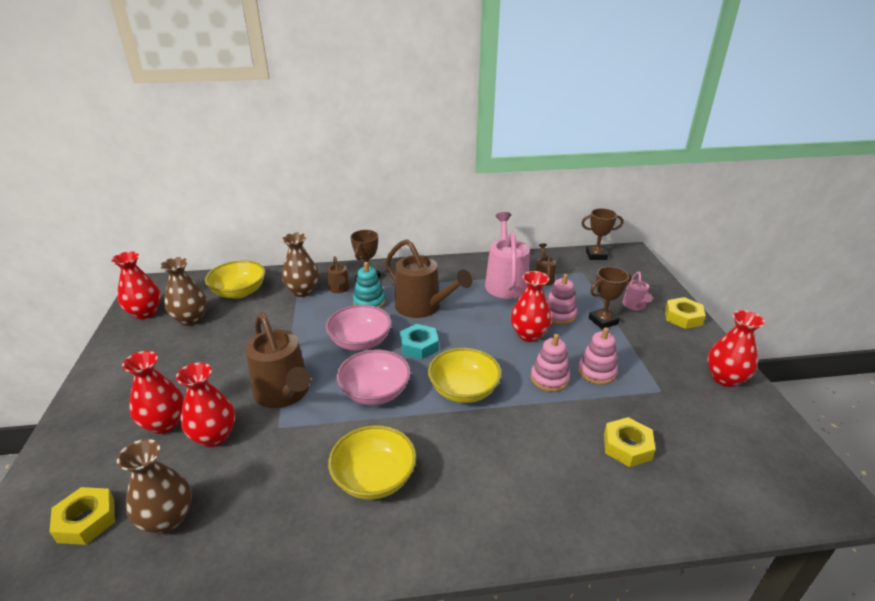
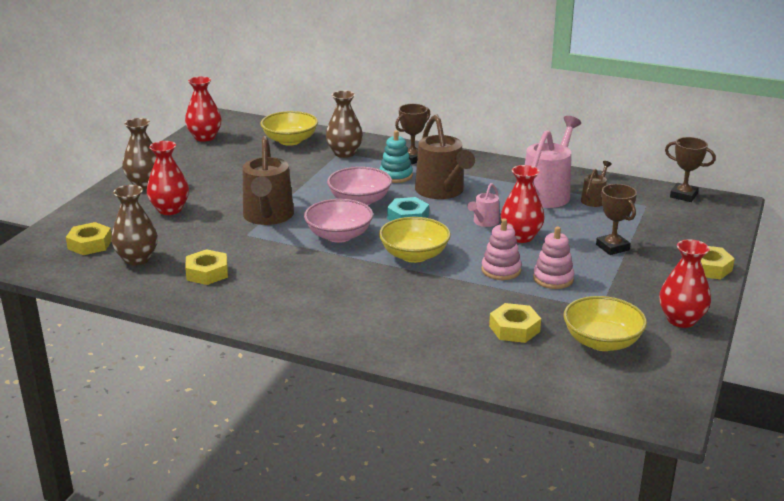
camera: 30 degrees right, 5 degrees down
brown vase [160,257,207,326] -> brown vase moved to [122,118,156,189]
red vase [176,363,235,447] -> none
brown watering can [327,256,350,293] -> none
yellow bowl [328,425,416,500] -> yellow bowl moved to [563,296,647,351]
pink stacking toy [547,274,577,325] -> none
brown trophy [589,267,631,329] -> brown trophy turned 60 degrees clockwise [596,184,637,255]
pink watering can [623,272,653,310] -> pink watering can moved to [468,183,499,227]
none -> yellow nut [185,249,228,285]

